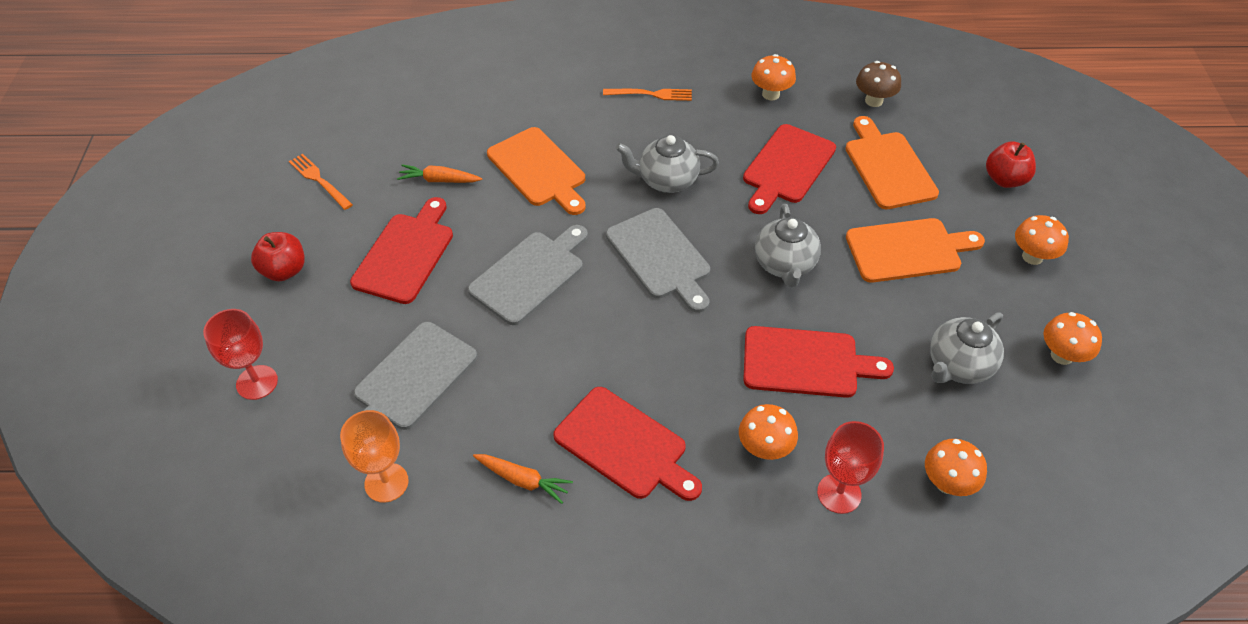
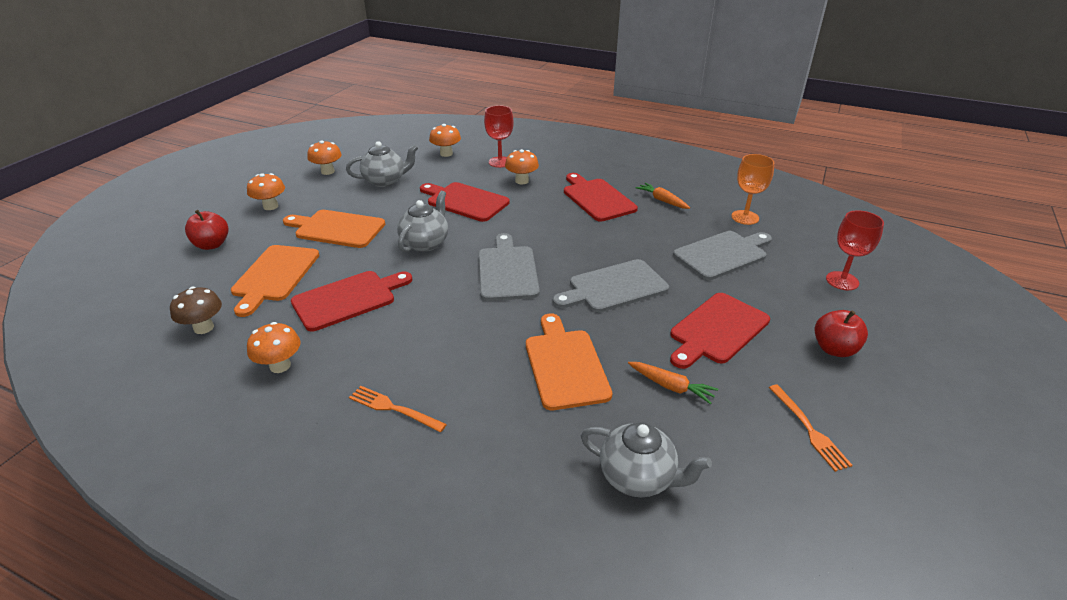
camera: 155 degrees left, 15 degrees down
grey teapot [616,135,719,193] -> grey teapot moved to [581,422,712,497]

